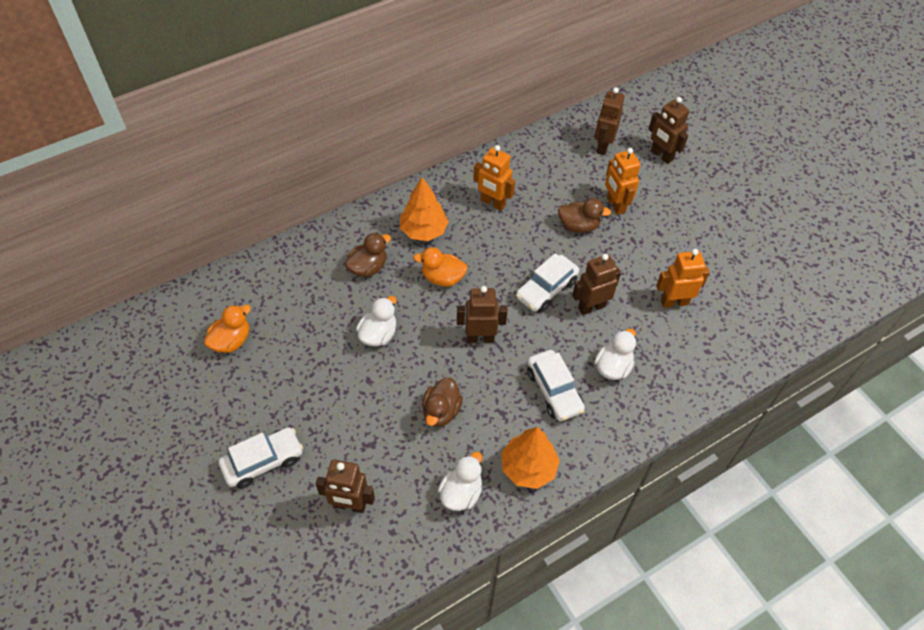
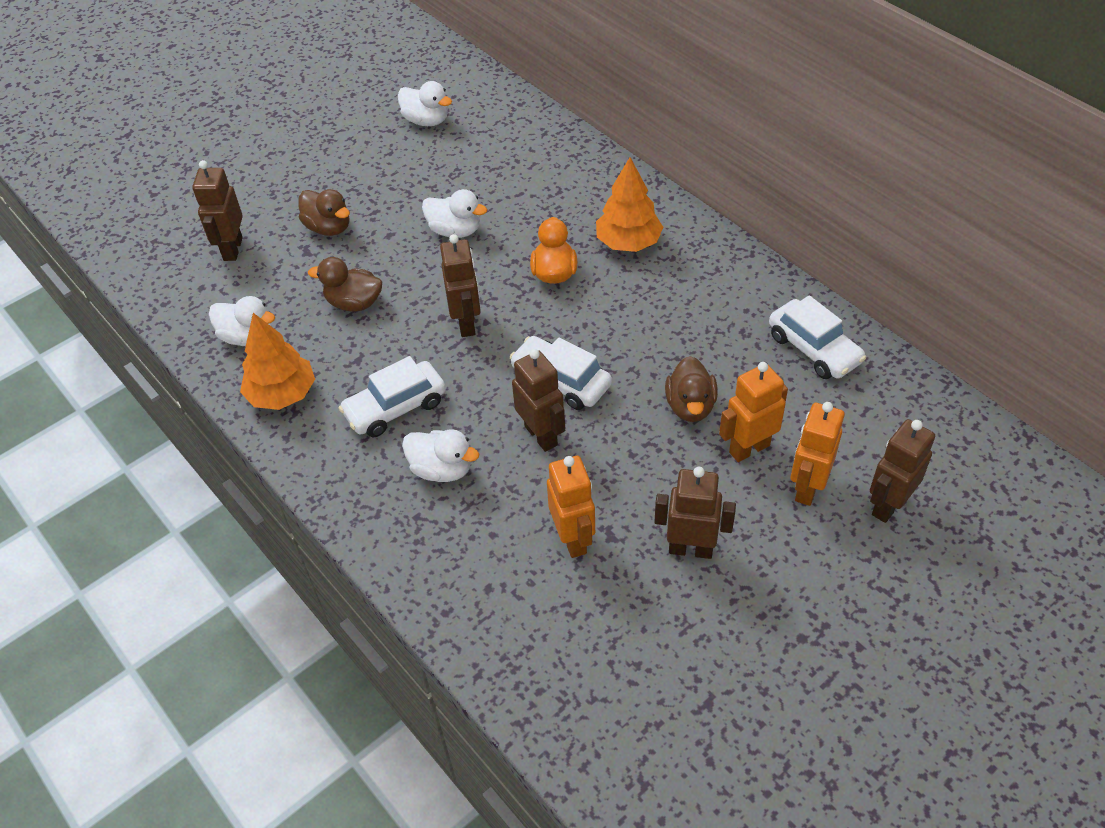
camera: 85 degrees right, 5 degrees down
orange duck [204,305,251,353] -> white duck [398,81,452,126]
white car [219,427,303,489] -> white car moved to [769,295,866,379]
brown duck [345,233,391,277] -> brown duck moved to [298,189,350,236]
orange robot [473,145,515,211] -> orange robot moved to [791,402,845,506]
brown robot [594,87,625,155] -> brown robot moved to [654,467,736,559]

